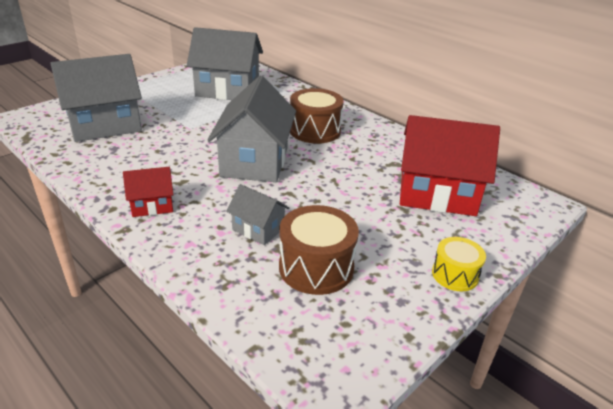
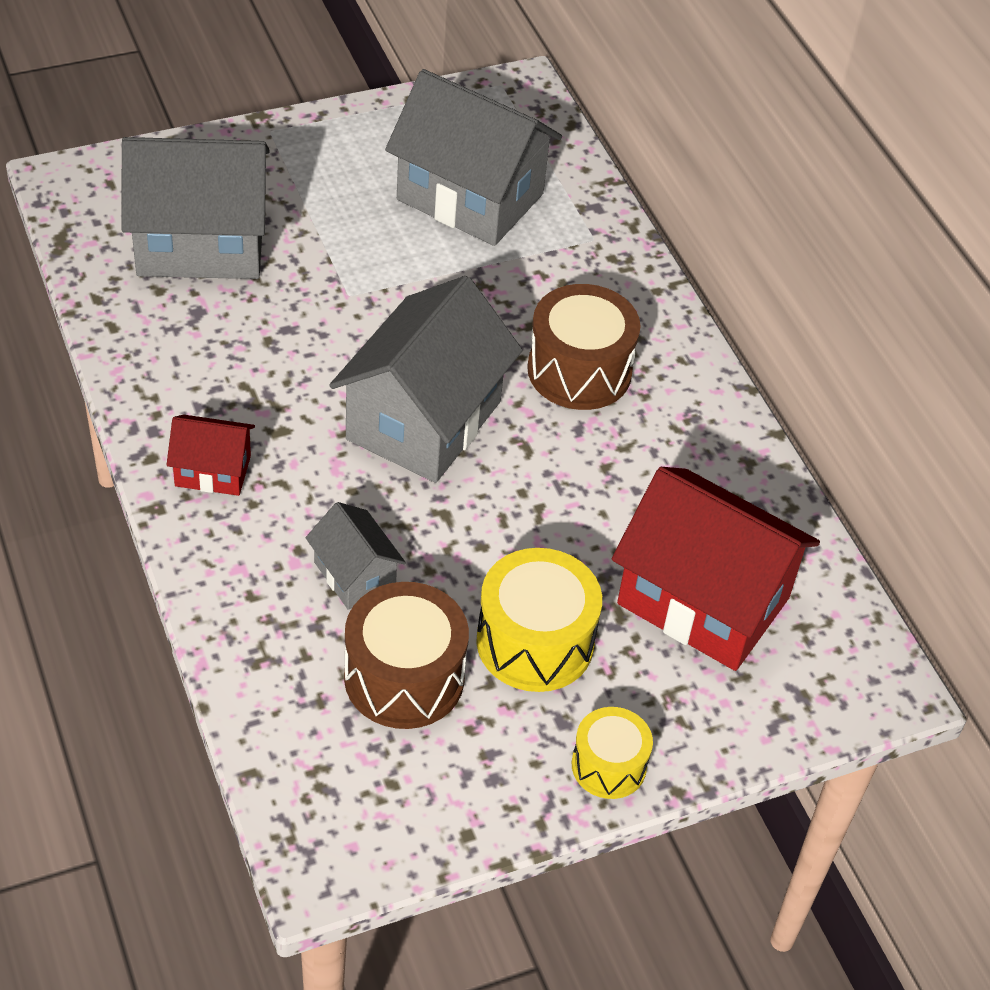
camera: 20 degrees right, 15 degrees up
none -> yellow drum [476,548,602,692]

